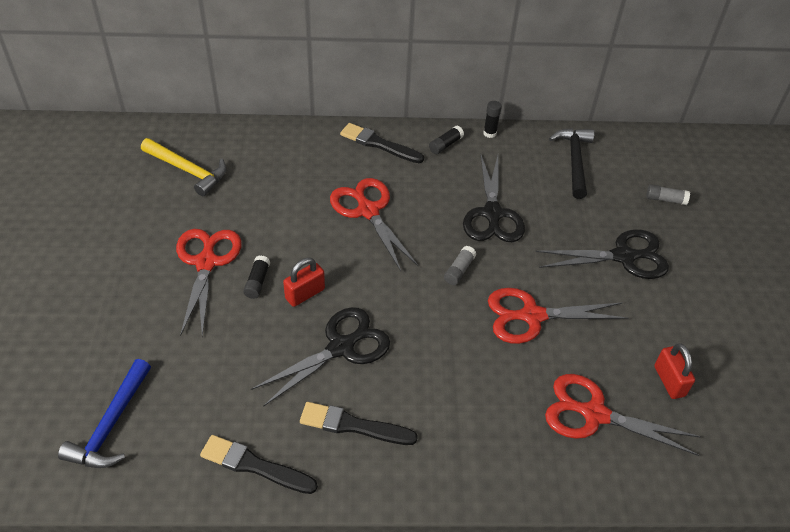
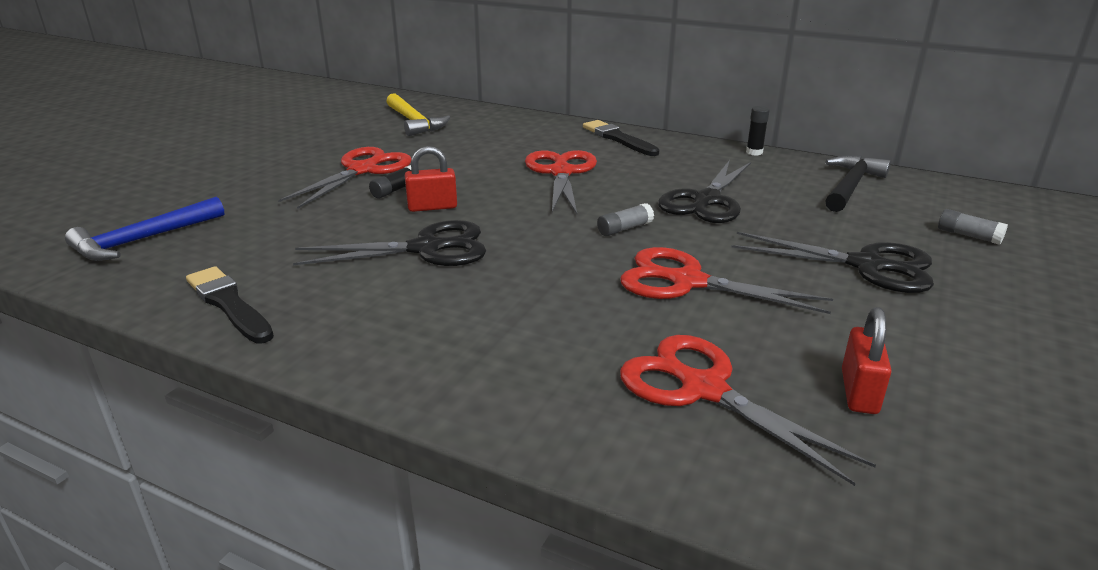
camera: 30 degrees right, 20 degrees down
black brush [300,402,418,445] -> none
black glue stick [429,126,464,154] -> none

